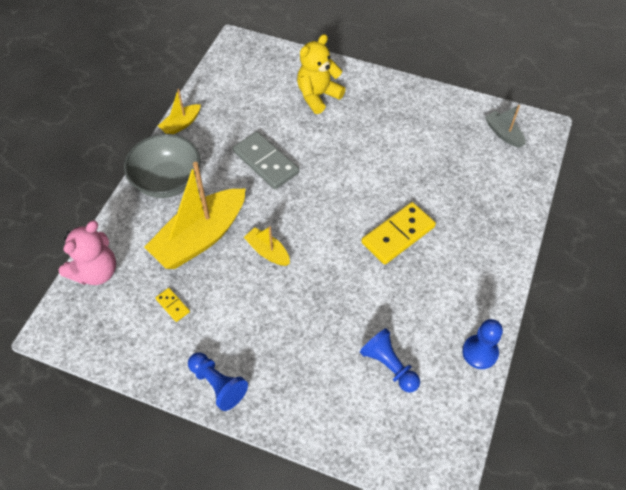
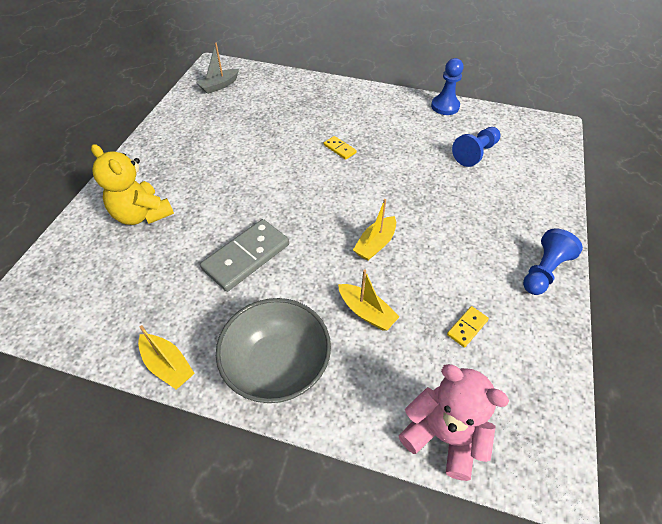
camera: 95 degrees left, 5 degrees down
yellow boat [144,162,245,269] -> yellow boat [338,270,400,331], size x0.47
yellow domino [361,202,436,264] -> yellow domino [324,136,357,160], size x0.47

